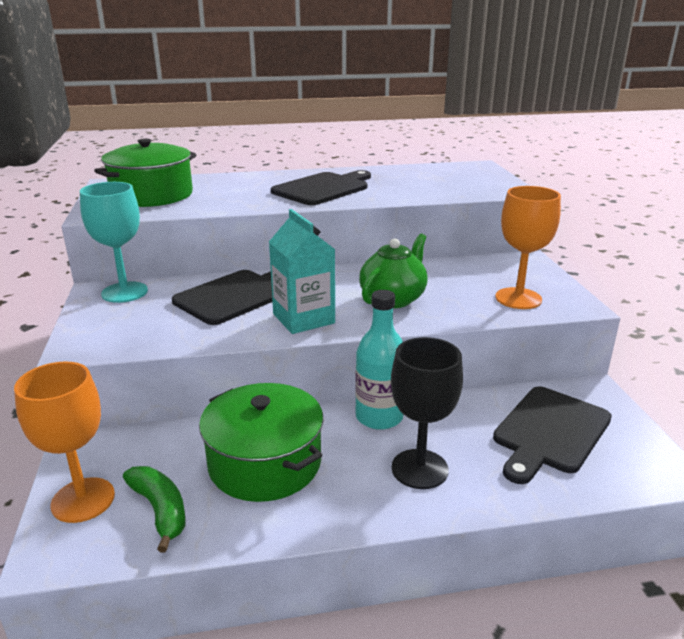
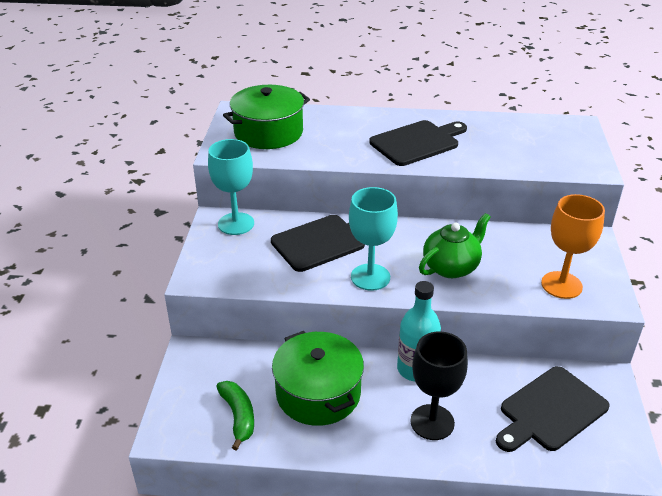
camera: 15 degrees right, 10 degrees up
orange goblet [14,362,115,523] -> none
turquoise carton [269,209,335,334] -> turquoise goblet [349,187,398,291]

